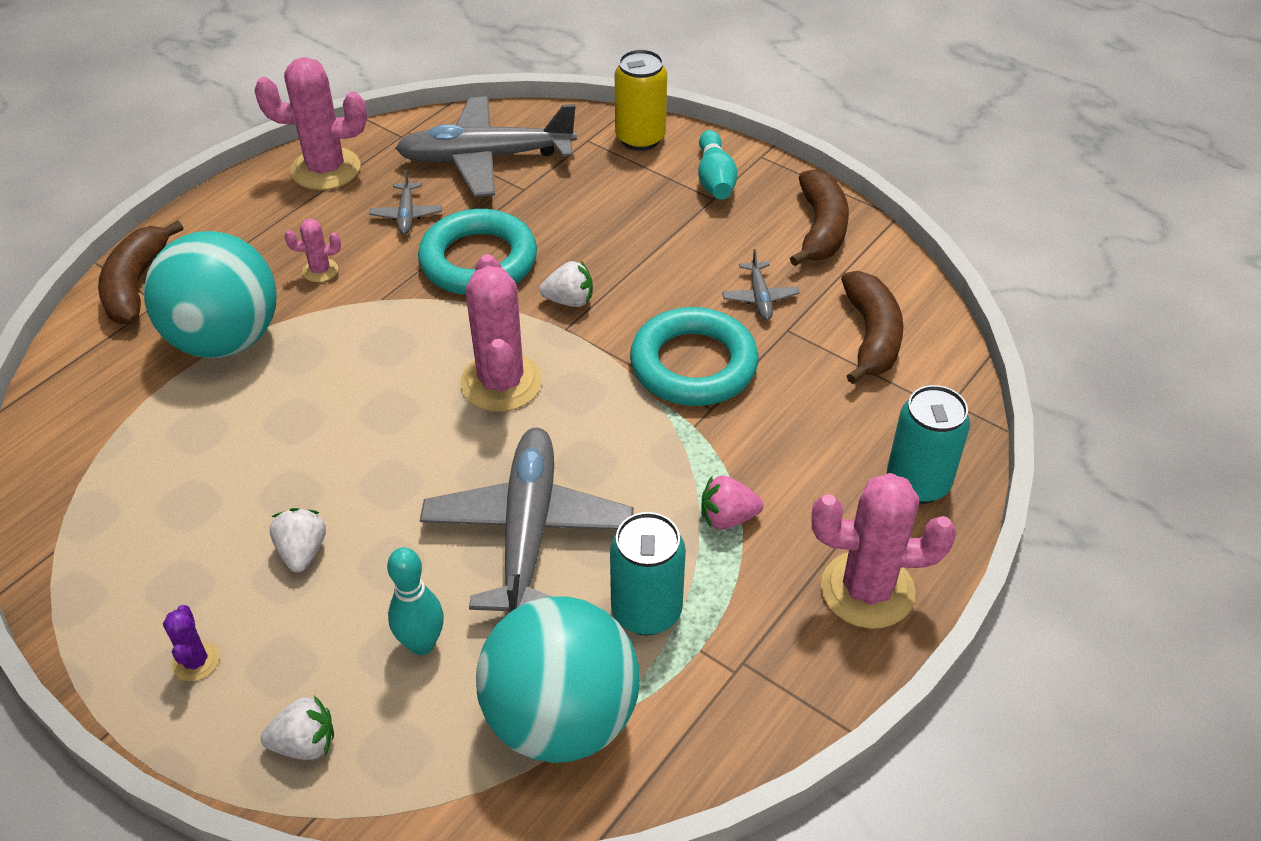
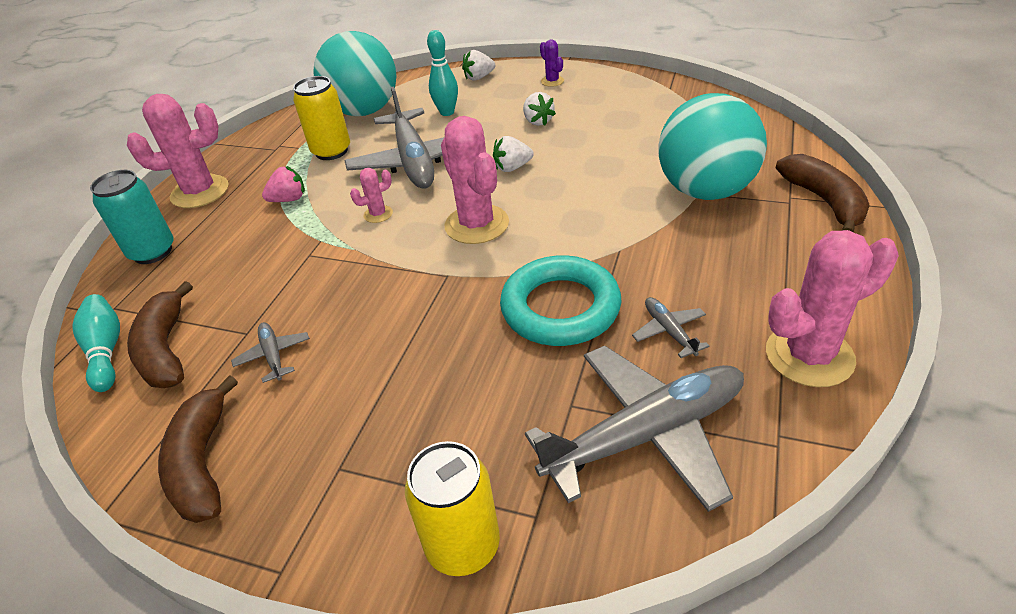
camera: 165 degrees right, 5 degrees down
pink cactus [285,219,341,282] -> pink cactus moved to [350,168,393,223]
white strawberry [539,261,593,307] -> white strawberry moved to [493,136,534,172]
turquoise can [610,512,686,636] -> yellow can [293,76,350,160]
turquoise ring [630,307,758,406] -> none
turquoise bowling pin [698,130,737,200] -> turquoise bowling pin moved to [72,294,120,392]

